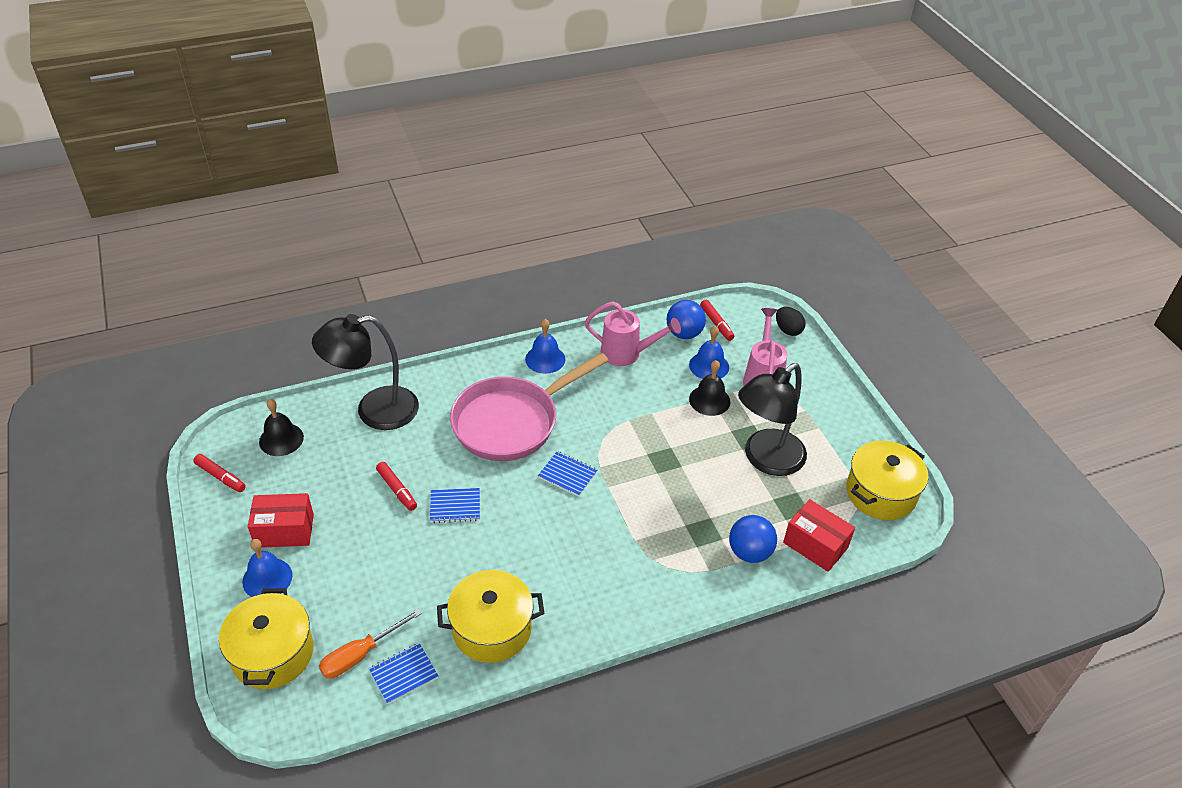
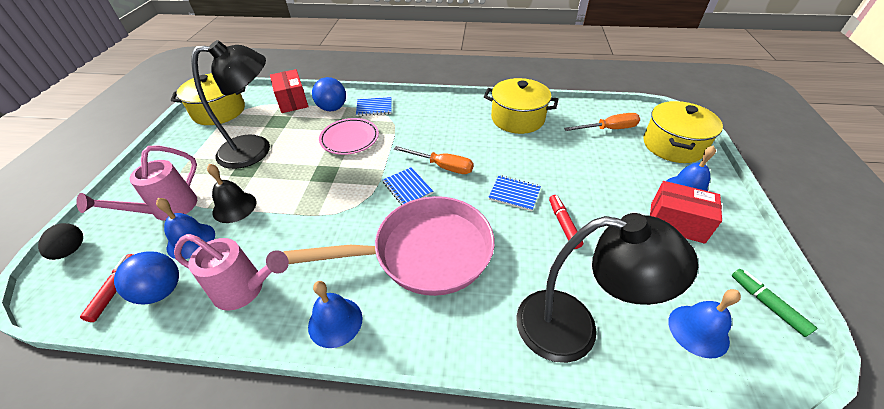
camera: 150 degrees left, 0 degrees up
red marker [193,454,246,492] -> green marker [732,269,817,337]
black bell [259,399,304,456] -> blue bell [668,289,741,359]
blue notebook [369,643,438,704] -> blue notebook moved to [356,97,391,116]
pink watering can [585,301,681,366] -> pink watering can turned 150 degrees clockwise [174,234,289,311]
none -> pink plate [319,118,379,155]
none -> orange screwdriver [394,146,474,174]

